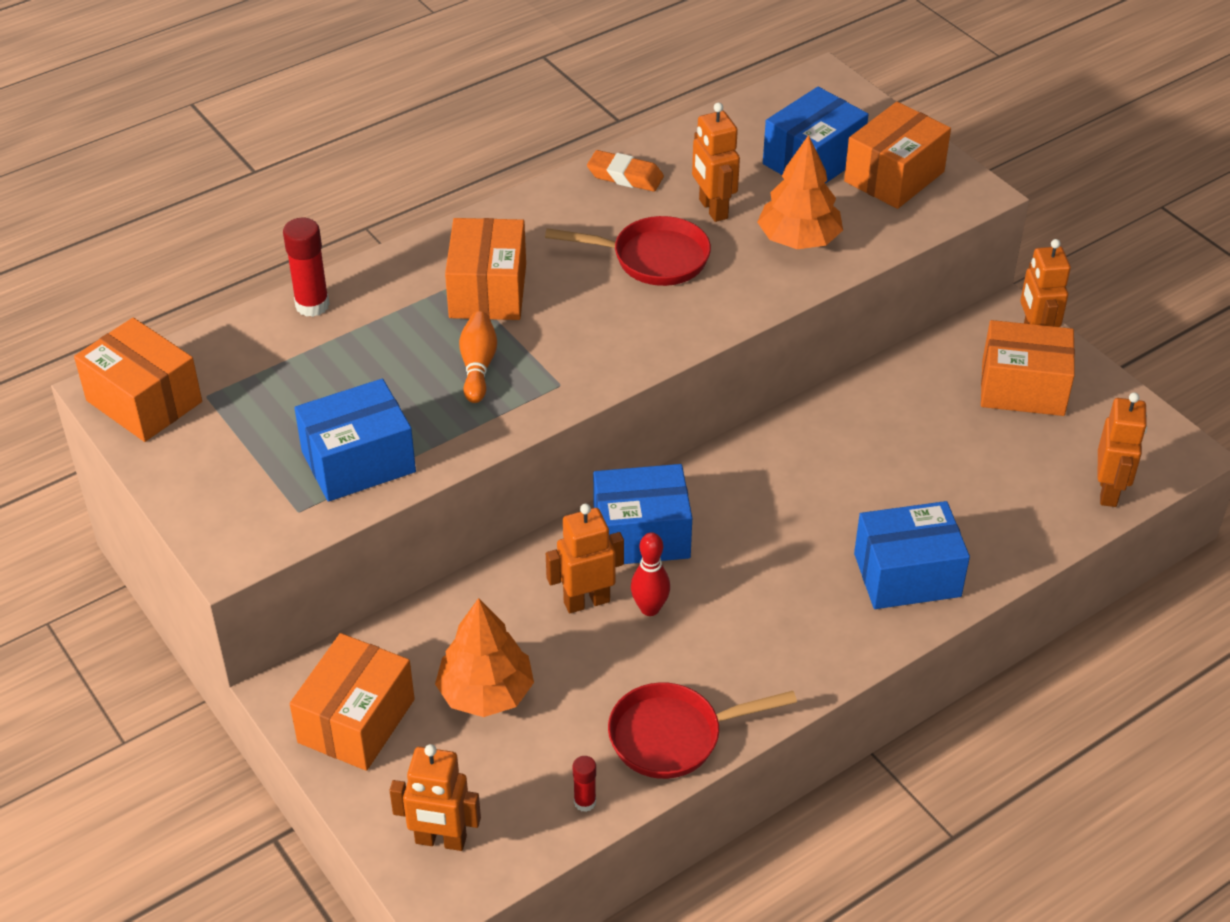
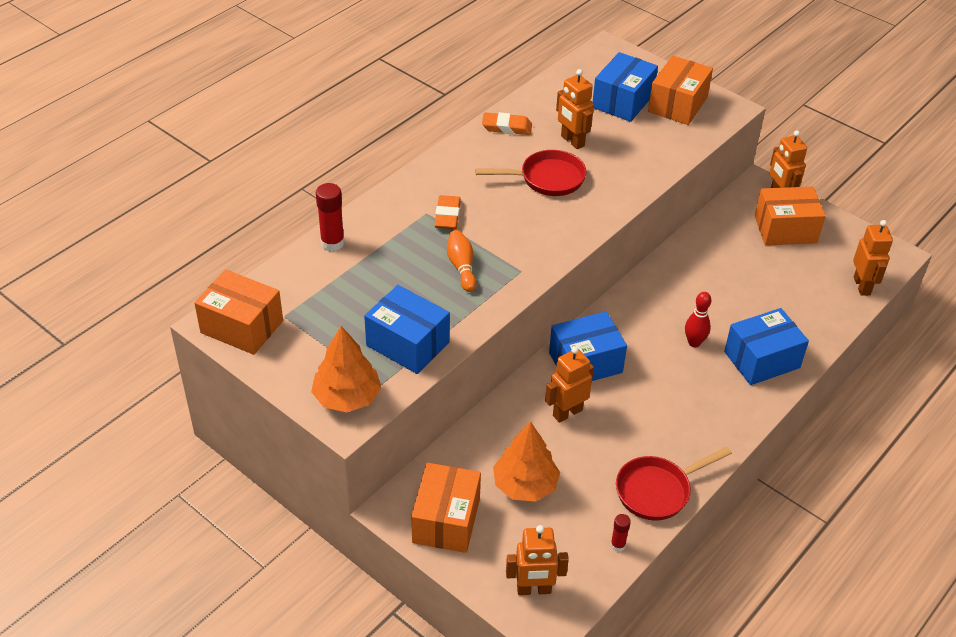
camera: 15 degrees left, 0 degrees up
blue box [294,379,416,502] -> blue box turned 75 degrees clockwise [364,285,450,374]
orange box [445,218,526,320] -> orange eraser [434,195,461,229]
red bowling pin [631,532,670,616] -> red bowling pin moved to [685,292,711,347]
orange tree [757,135,843,249] -> orange tree moved to [311,326,381,412]

